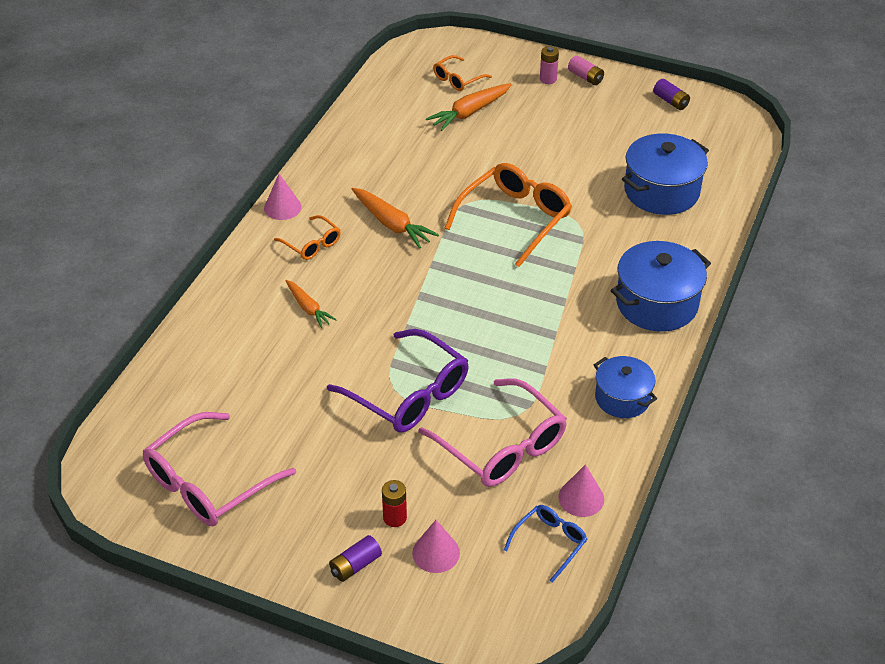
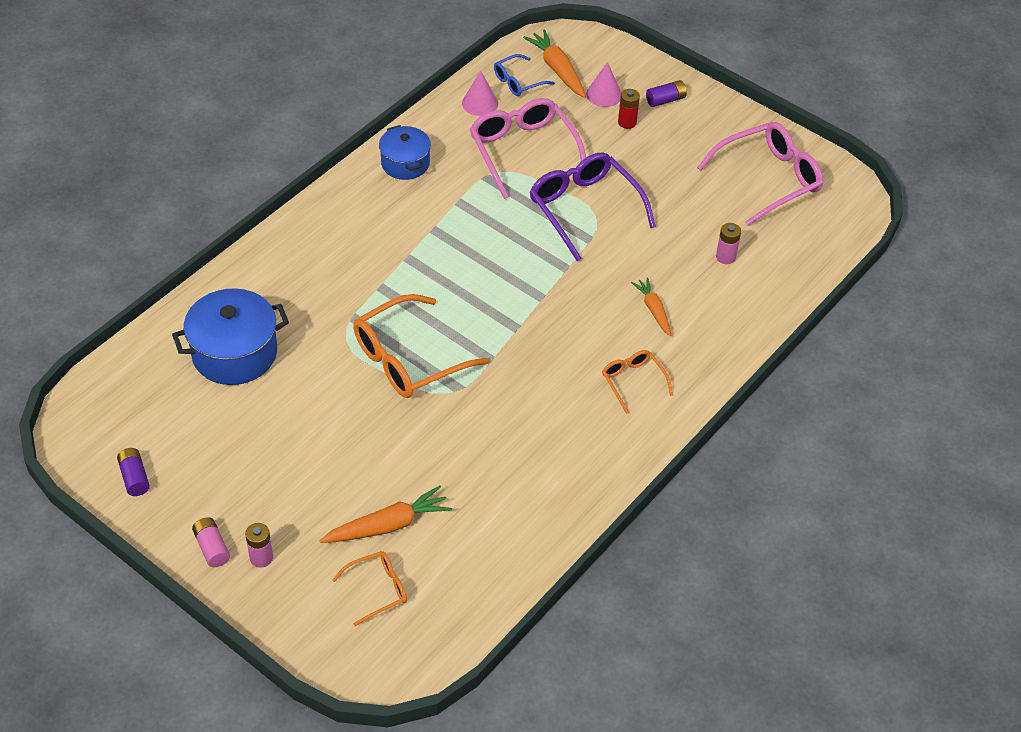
camera: 165 degrees left, 5 degrees up
pink cone [264,174,302,220] -> none
orange carrot [352,188,439,249] -> orange carrot moved to [523,29,586,98]
blue pot [611,241,711,332] -> none
none -> pink battery [716,223,741,264]

